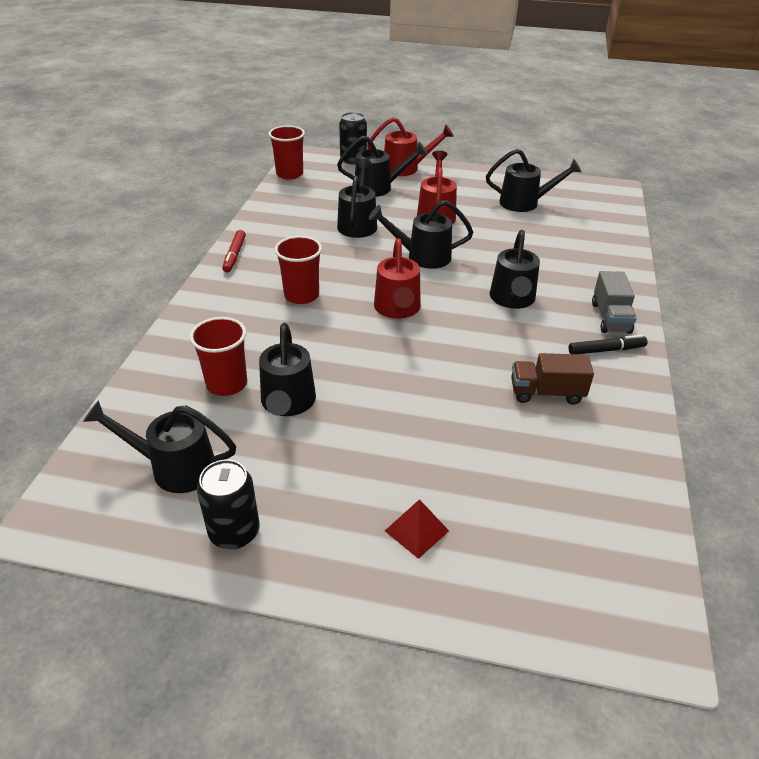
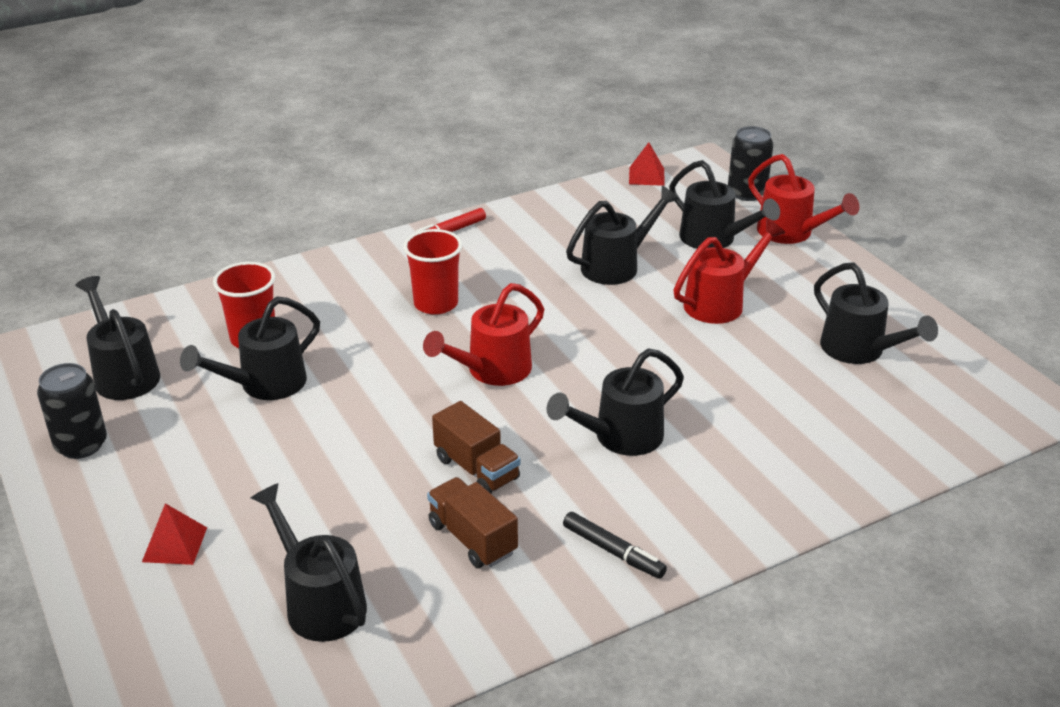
camera: 50 degrees right, 5 degrees down
red cup [269,125,305,180] -> red pyramid [629,142,665,186]
black watering can [369,200,473,269] -> black watering can moved to [251,483,367,642]
grey truck [592,271,637,334] -> none
none -> brown truck [432,401,520,493]

